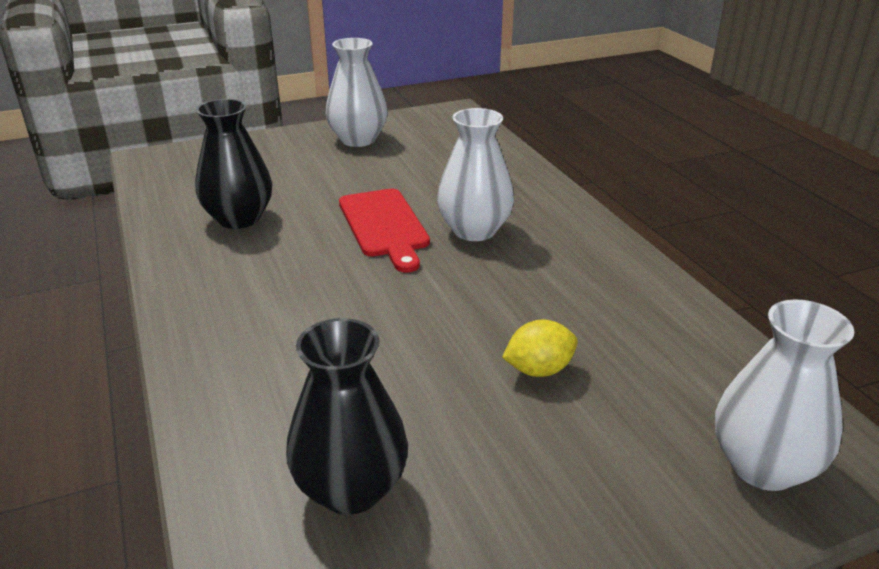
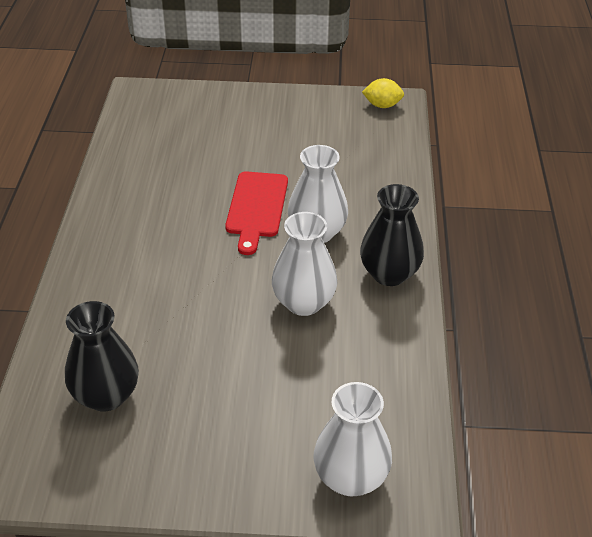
camera: 25 degrees right, 10 degrees up
black vase [195,99,272,229] -> black vase moved to [360,184,424,286]
white vase [326,38,388,147] -> white vase moved to [272,212,337,316]
yellow lemon [502,320,578,377] -> yellow lemon moved to [362,78,404,108]

